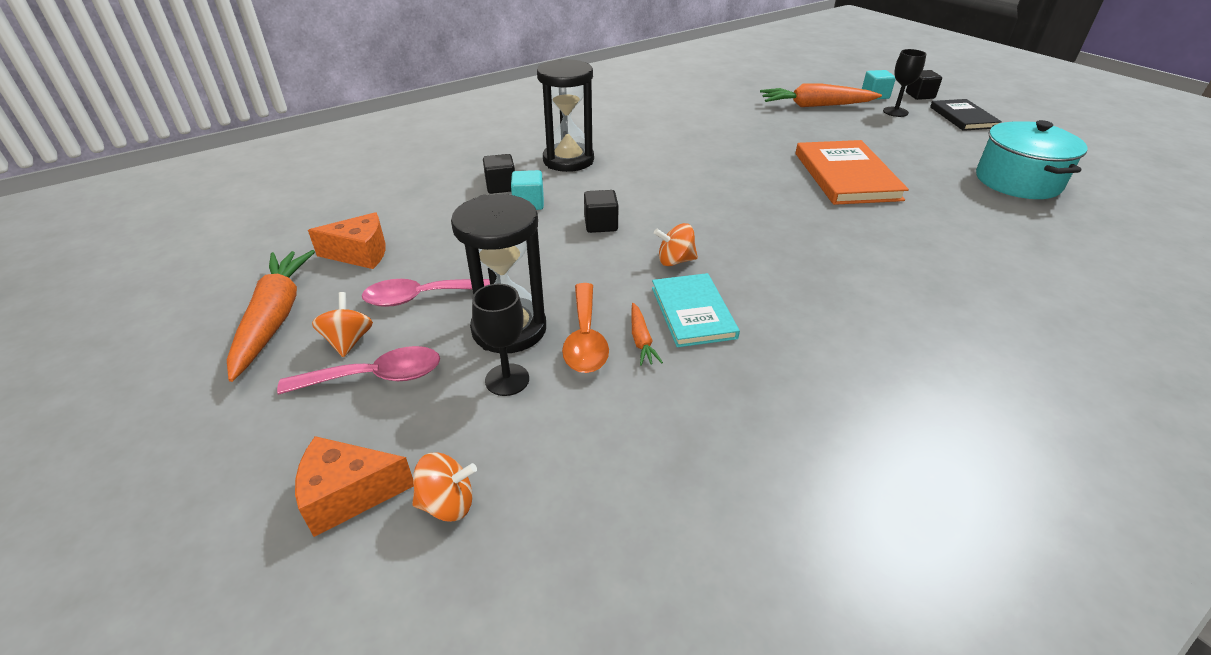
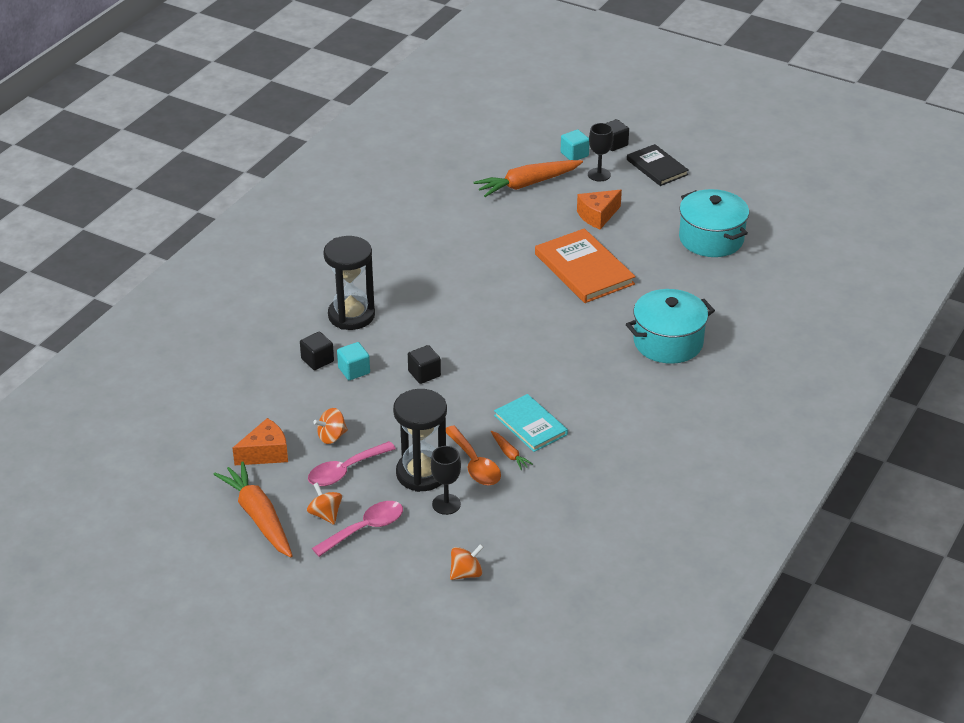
camera: 25 degrees left, 0 degrees up
orange cheese [295,436,414,537] -> orange cheese moved to [577,190,622,229]
orange spinning top [654,223,698,266] -> orange spinning top moved to [313,408,348,444]
none -> turquoise pot [626,289,715,364]

